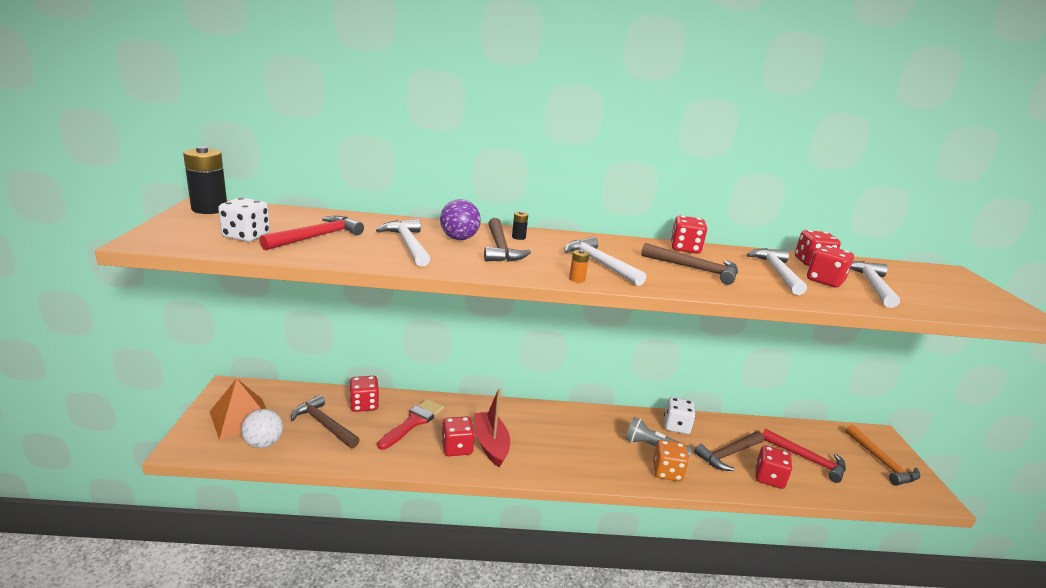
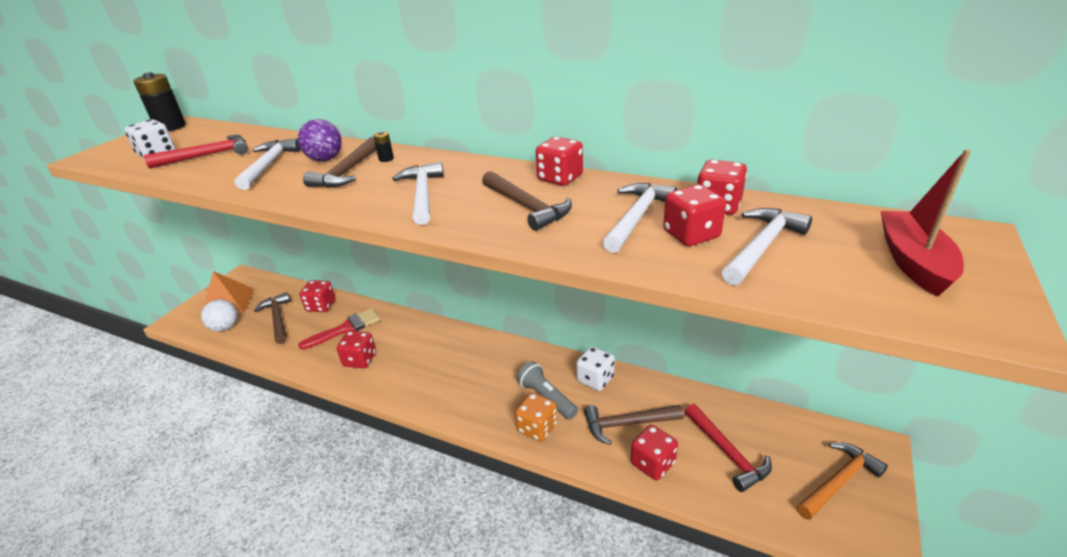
camera: 30 degrees right, 10 degrees up
red boat [474,389,510,467] -> red boat moved to [881,149,971,297]
orange battery [569,250,589,282] -> none
orange hammer [845,425,920,486] -> orange hammer turned 135 degrees counterclockwise [797,443,888,520]

